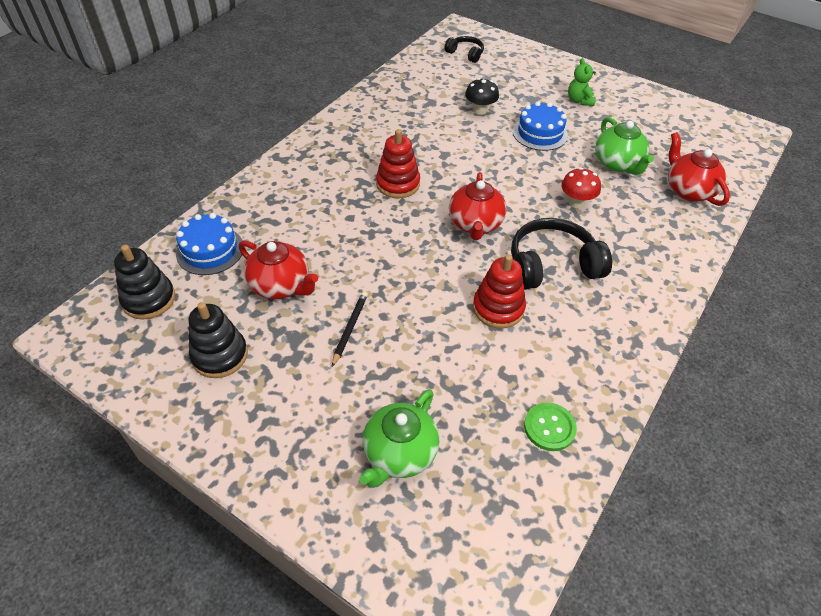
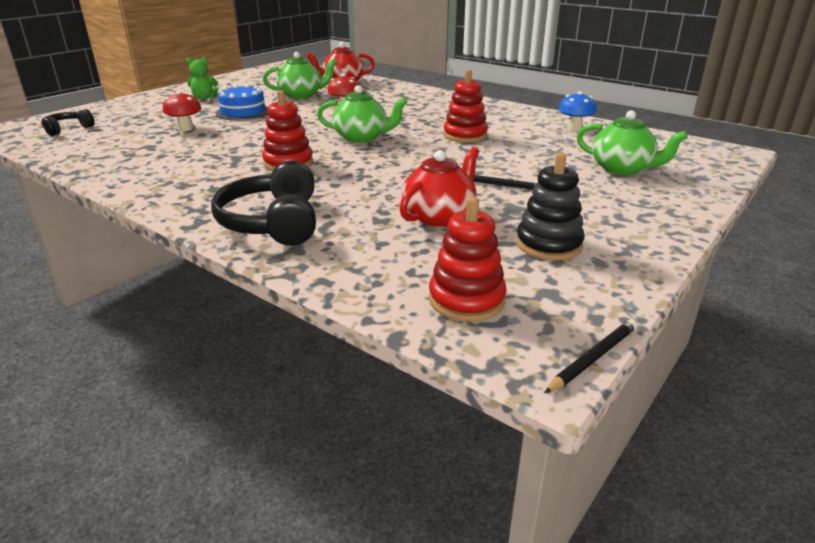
camera: 85 degrees left, 20 degrees down
black stacking toy [114,245,175,320] -> red stacking toy [429,197,507,322]
blue cake [176,213,242,275] -> none
red teapot [449,172,507,240] -> green teapot [317,85,408,143]
black mushroom [465,78,499,115] -> red mushroom [163,91,201,131]
black headphones [511,218,612,290] -> black headphones moved to [211,161,316,246]
green button [524,402,577,451] -> blue mushroom [559,91,597,132]
none -> black pencil [545,319,637,393]

